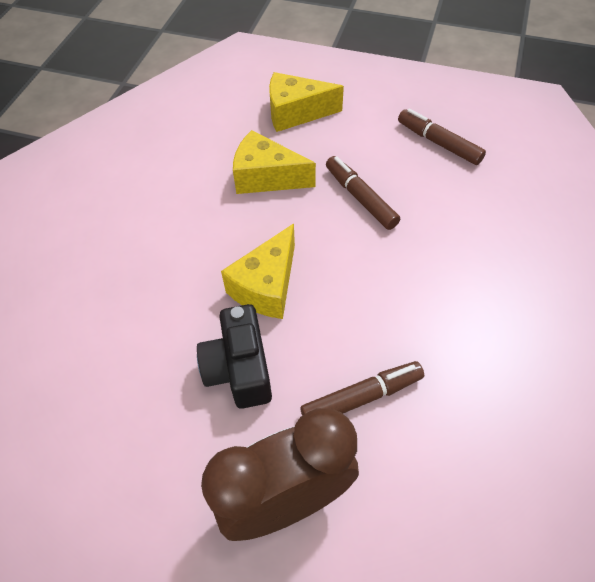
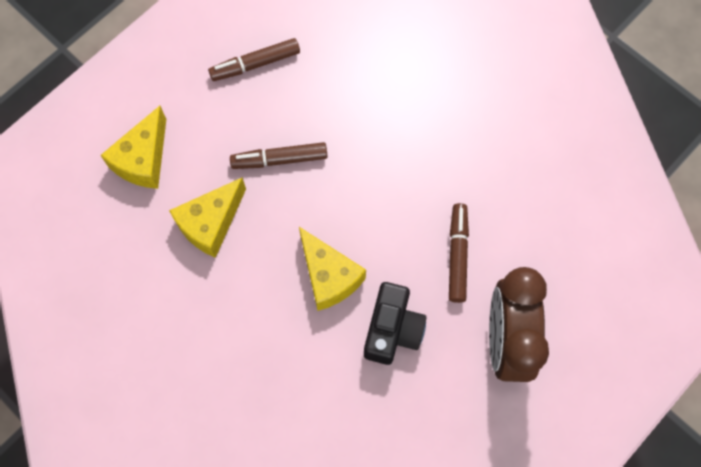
camera: 65 degrees left, 15 degrees up
black camera [197,304,272,409] -> black camera turned 90 degrees counterclockwise [364,282,427,365]

